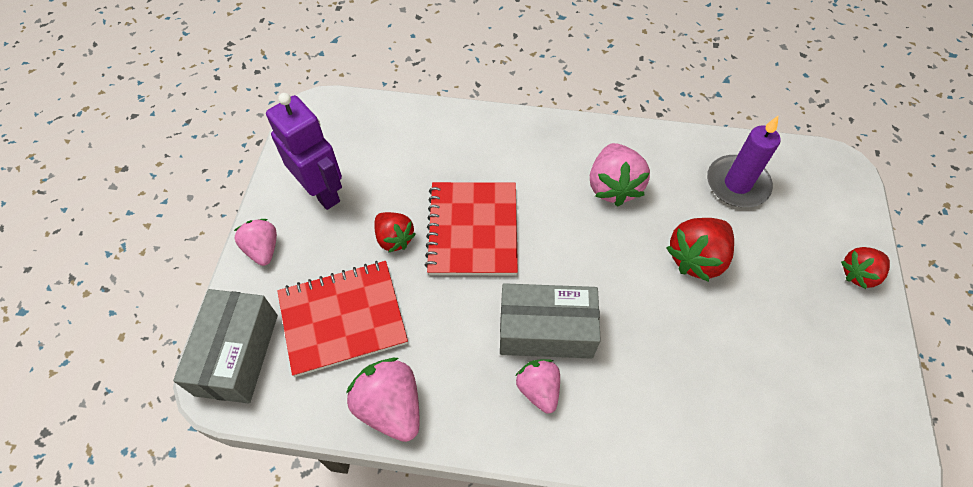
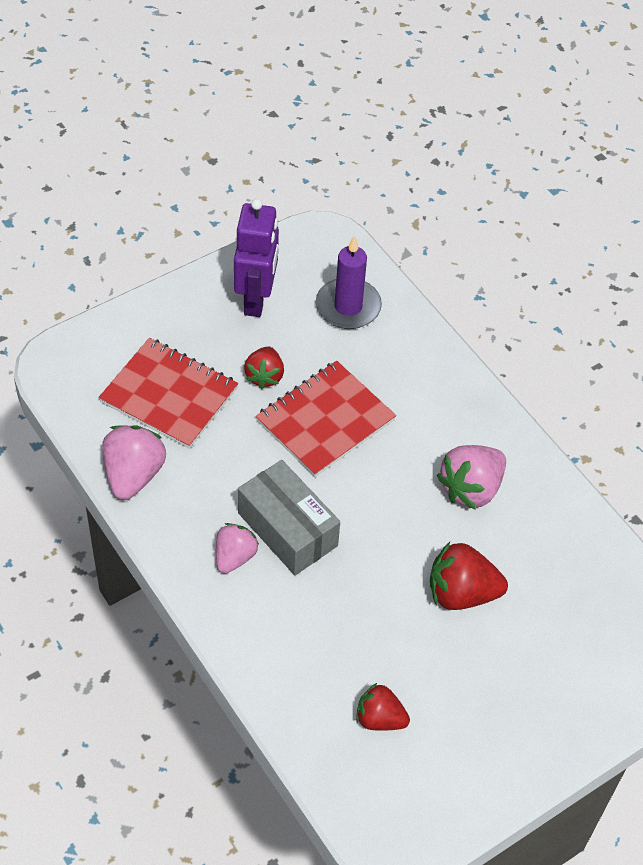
camera: 45 degrees right, 5 degrees down
grey box [173,289,278,404] -> none
pink strawberry [234,219,277,266] -> none
purple candle [707,115,781,207] -> purple candle moved to [316,235,382,329]
red strawberry [841,247,890,289] -> red strawberry moved to [356,683,410,731]

